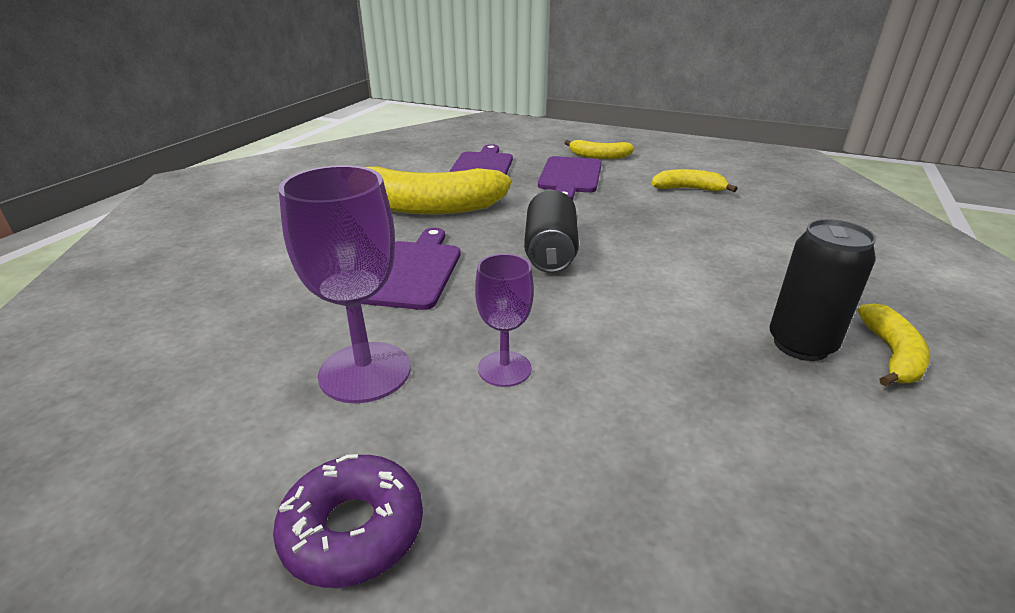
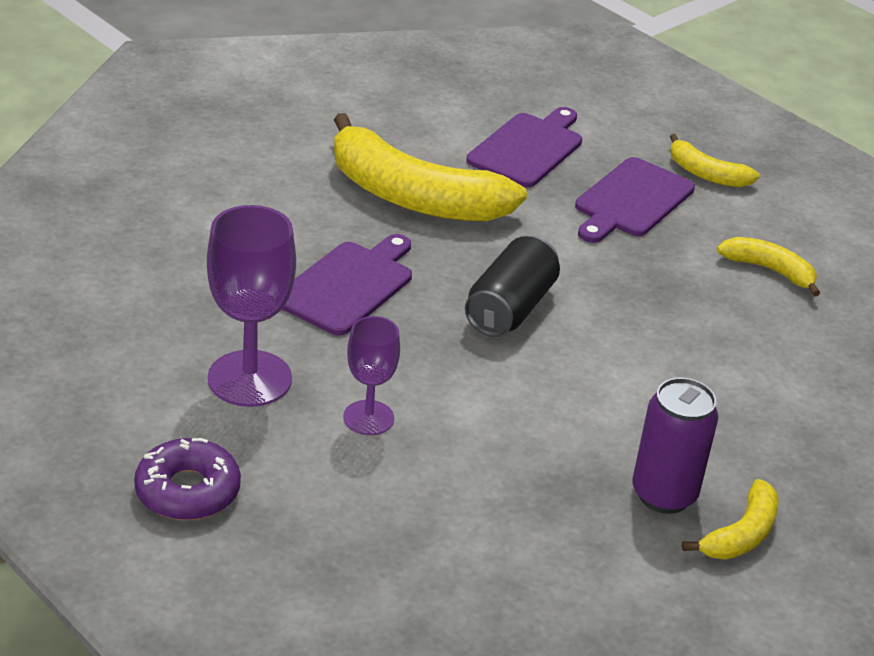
camera: 20 degrees right, 5 degrees up
black can [770,219,876,361] -> purple can [633,378,718,514]

